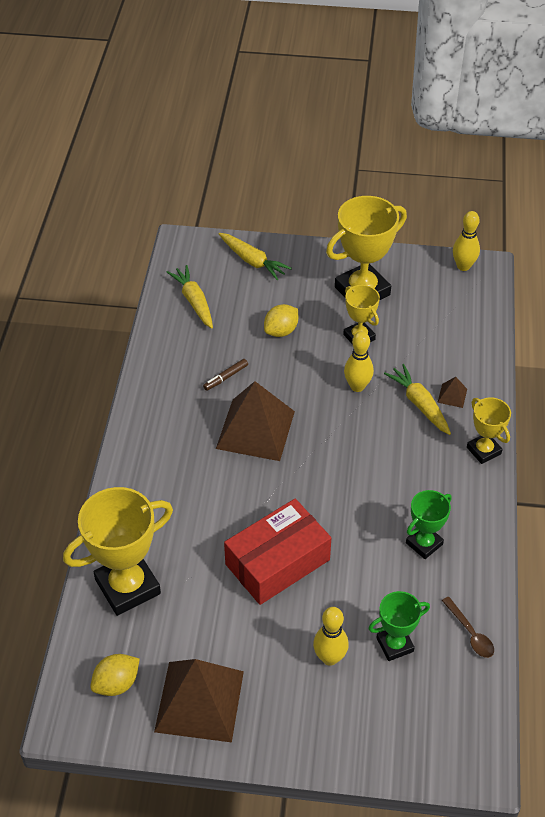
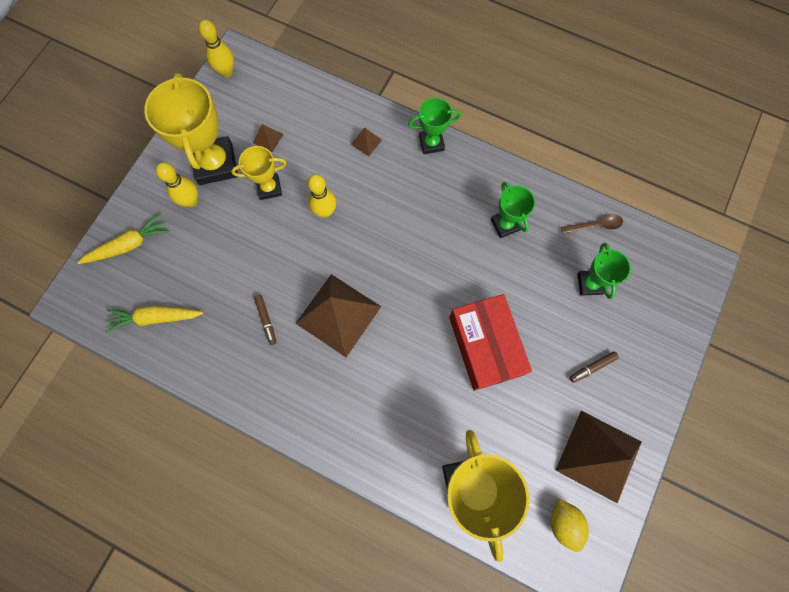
camera: 70 degrees left, 25 degrees up
yellow lemon [264,304,298,337] -> none
yellow bowling pin [313,607,349,666] -> yellow bowling pin moved to [156,162,198,207]
yellow carrot [384,364,451,435] -> none
yellow trophy [467,397,511,464] -> green trophy [408,98,461,154]
none -> brown pyramid [253,124,283,152]
none -> brown marker [569,351,619,383]

